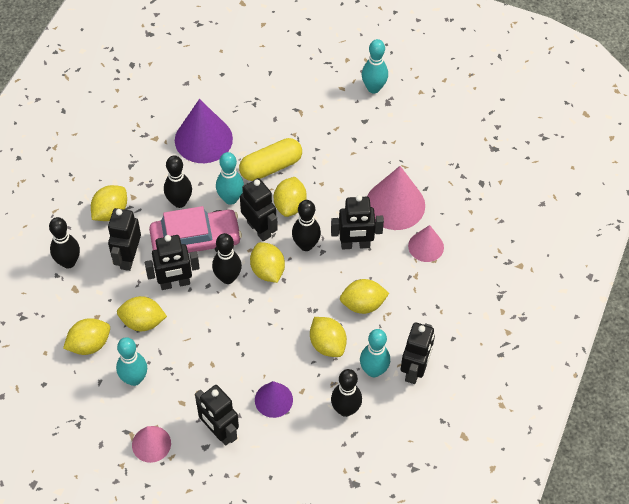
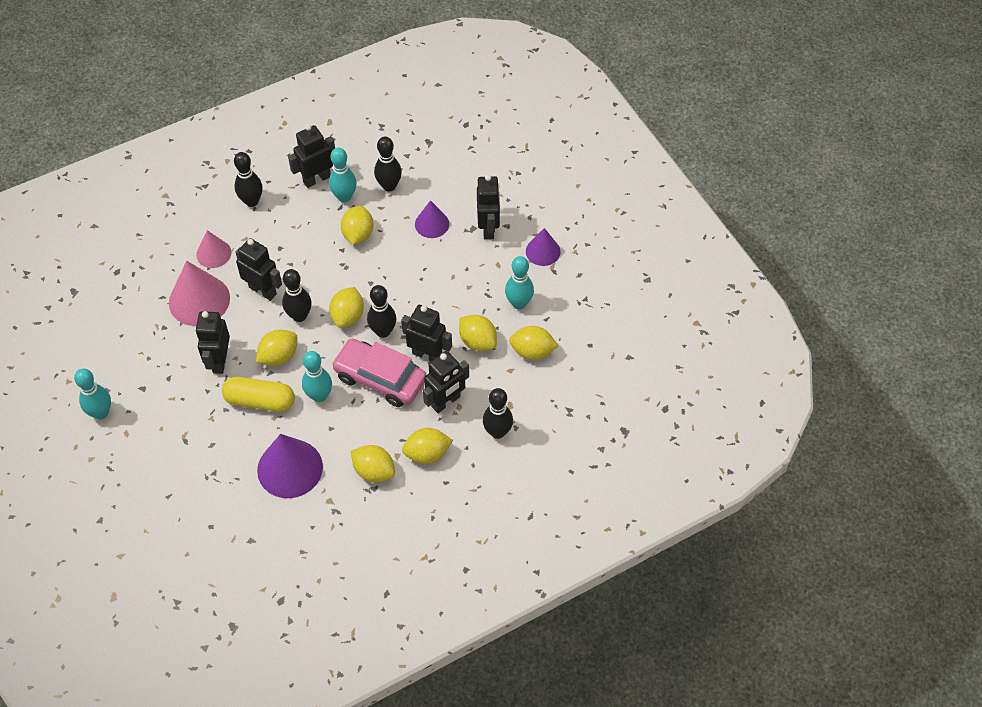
camera: 140 degrees left, 0 degrees up
pink cone [132,426,171,463] -> purple cone [526,228,561,266]
black bowling pin [164,155,192,208] -> black bowling pin moved to [234,152,263,207]
black robot [240,178,278,241] -> black robot moved to [196,311,230,374]
yellow lemon [340,279,389,314] -> yellow lemon moved to [351,445,395,483]

